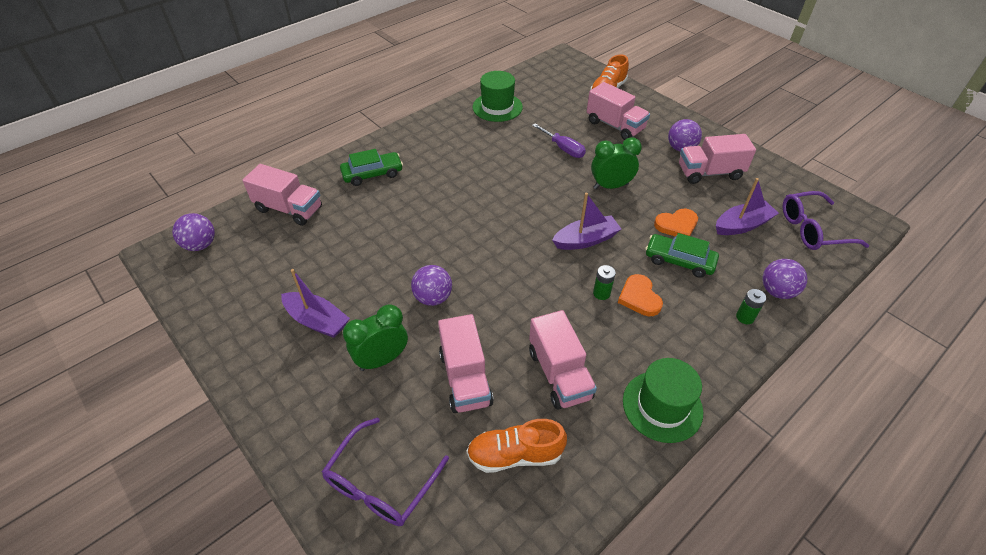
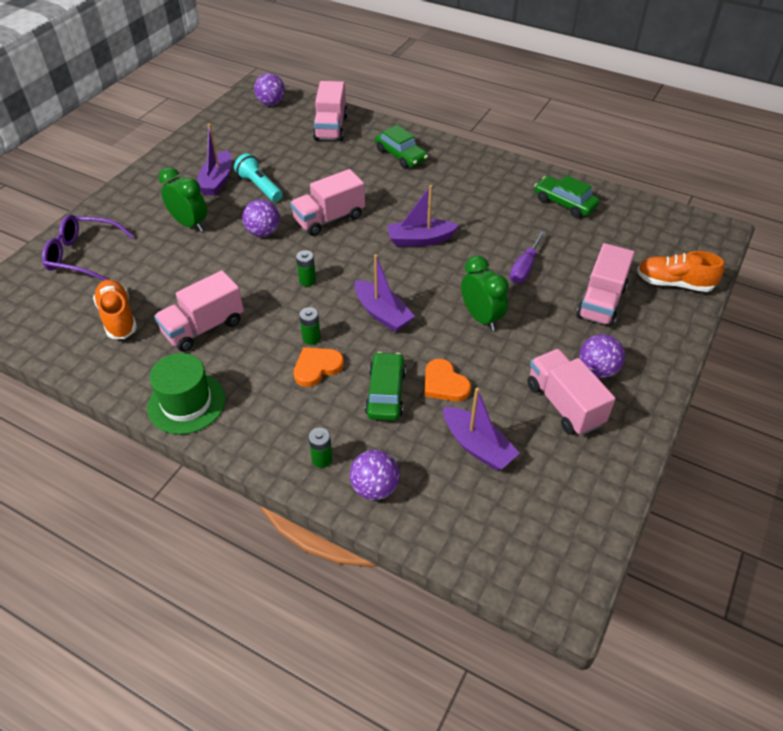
camera: 70 degrees right, 0 degrees up
pink truck [438,314,494,413] -> pink truck moved to [290,169,365,236]
green hat [473,71,523,122] -> green car [534,175,600,218]
purple glasses [783,191,869,250] -> none
none -> turquoise flashlight [234,153,283,202]
none -> green battery [296,250,316,286]
none -> purple boat [387,185,459,247]

